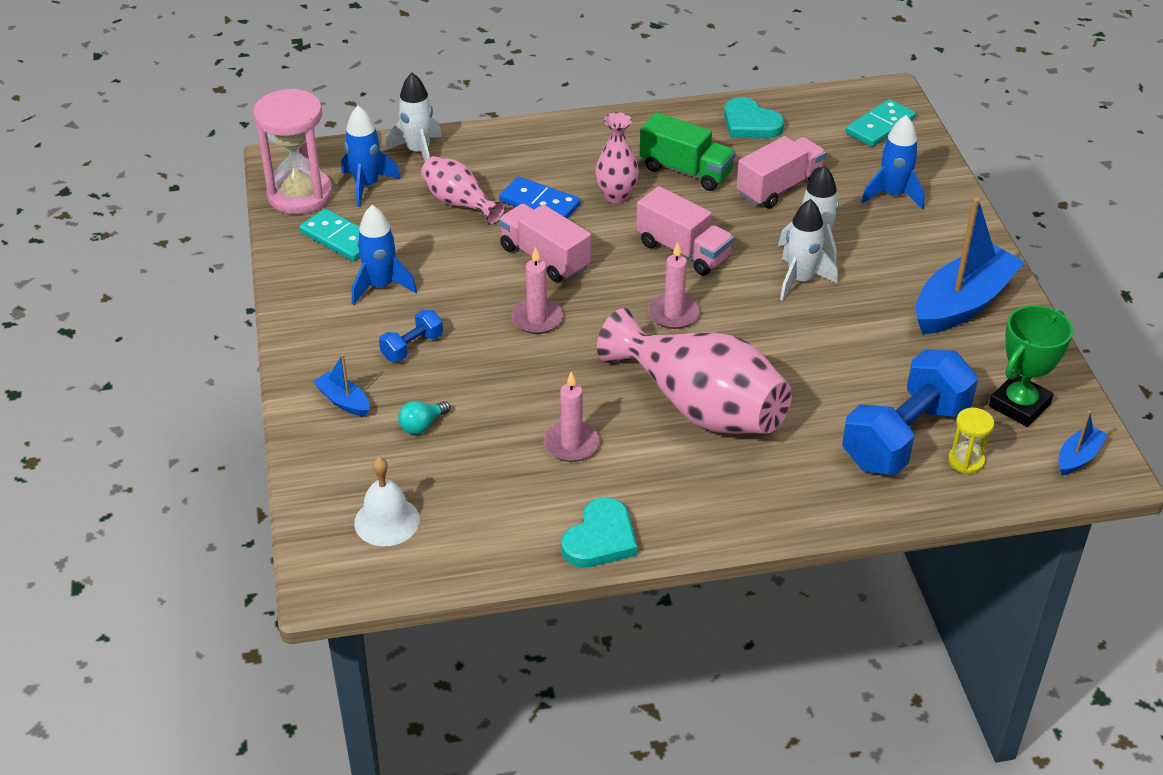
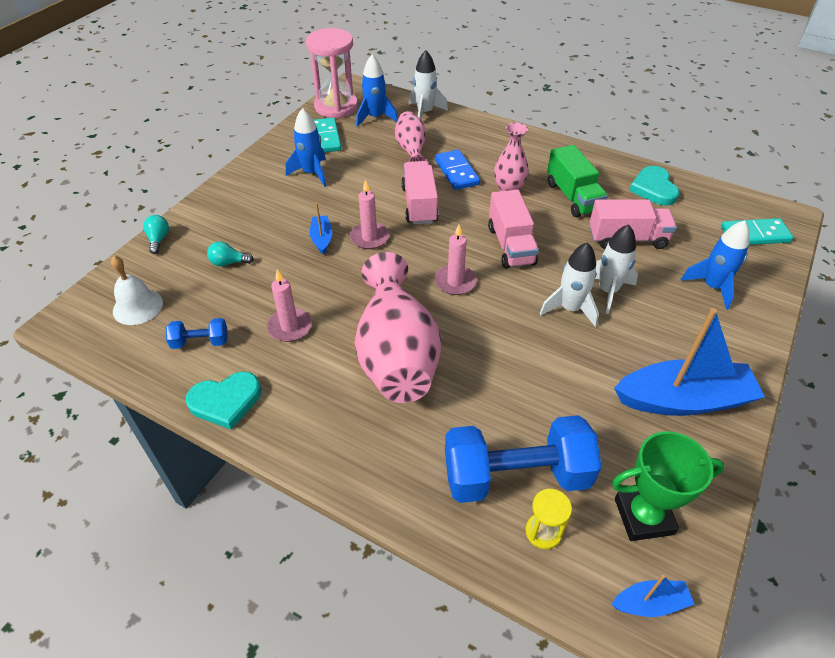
camera: 40 degrees right, 5 degrees up
blue boat [313,354,370,417] -> blue boat moved to [310,203,332,254]
blue dumbbell [379,310,443,362] -> blue dumbbell moved to [166,318,228,349]
none -> turquoise light bulb [143,215,169,254]

